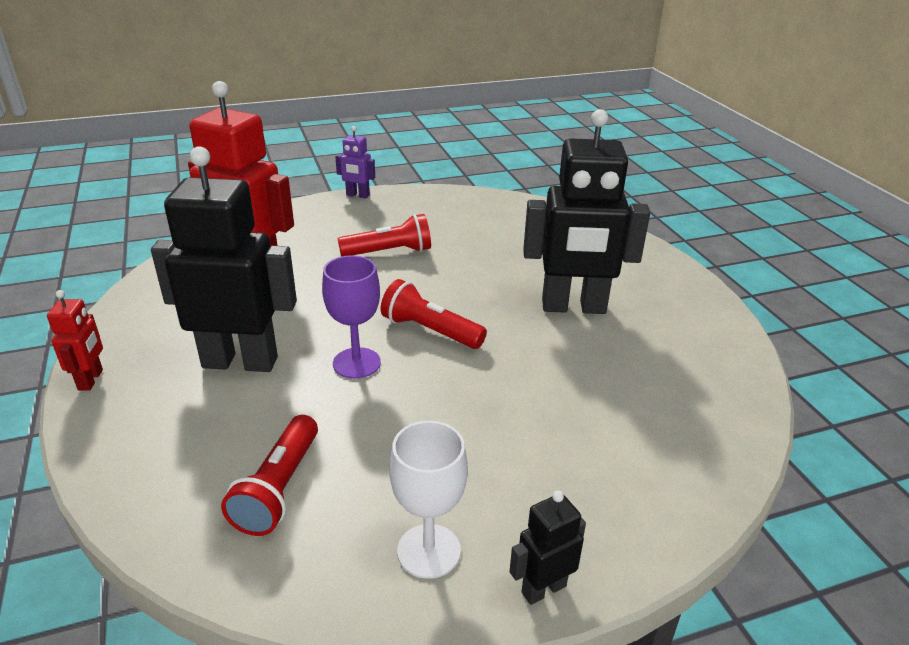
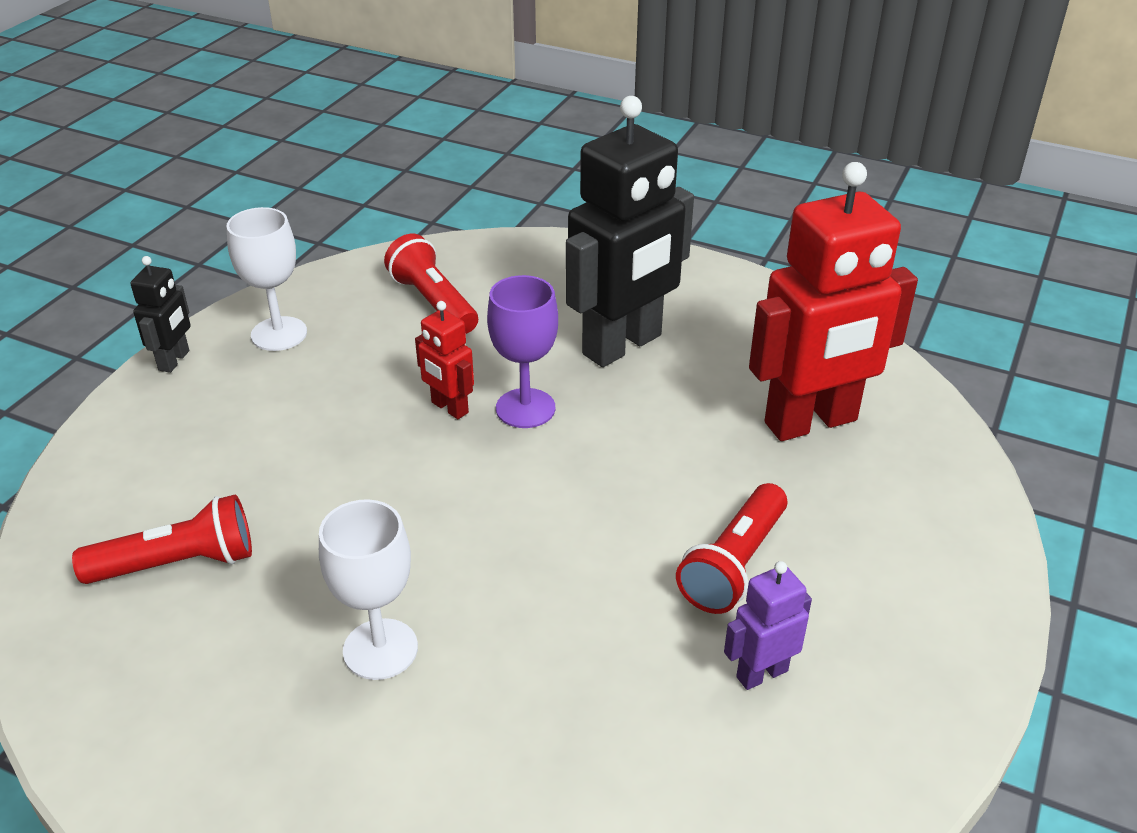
camera: 135 degrees right, 5 degrees up
red robot [47,290,103,391] -> red robot moved to [415,301,474,419]
purple robot [335,126,375,199] -> purple robot moved to [724,561,812,690]
red flashlight [381,279,487,349] -> red flashlight moved to [72,495,252,584]
black robot [523,109,650,314] -> white goblet [319,499,418,680]

